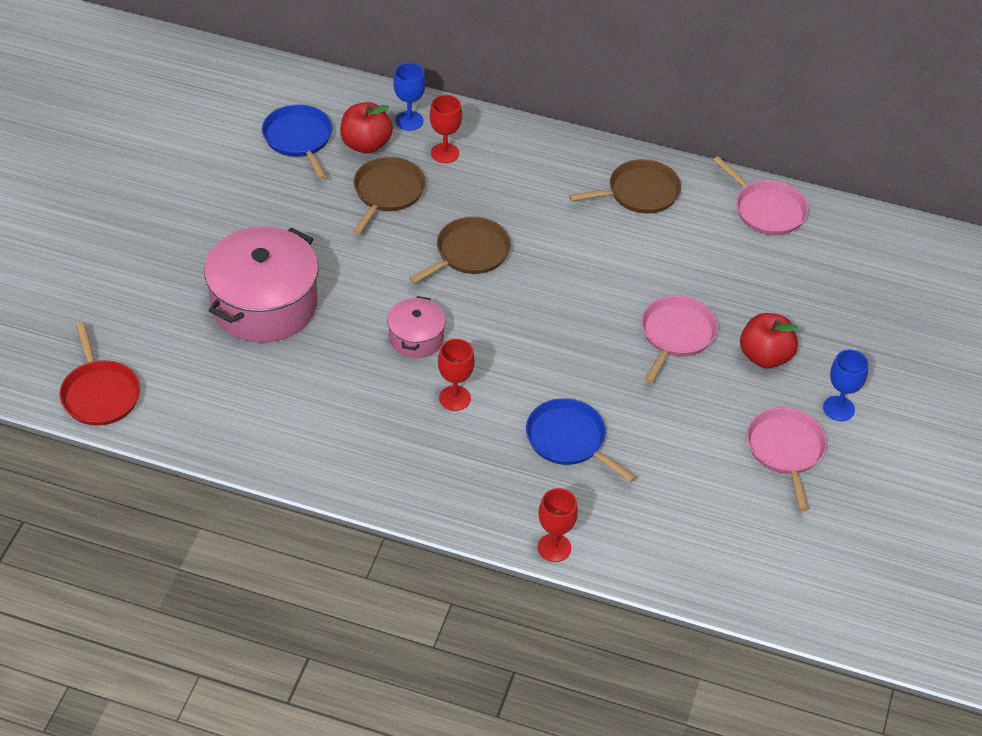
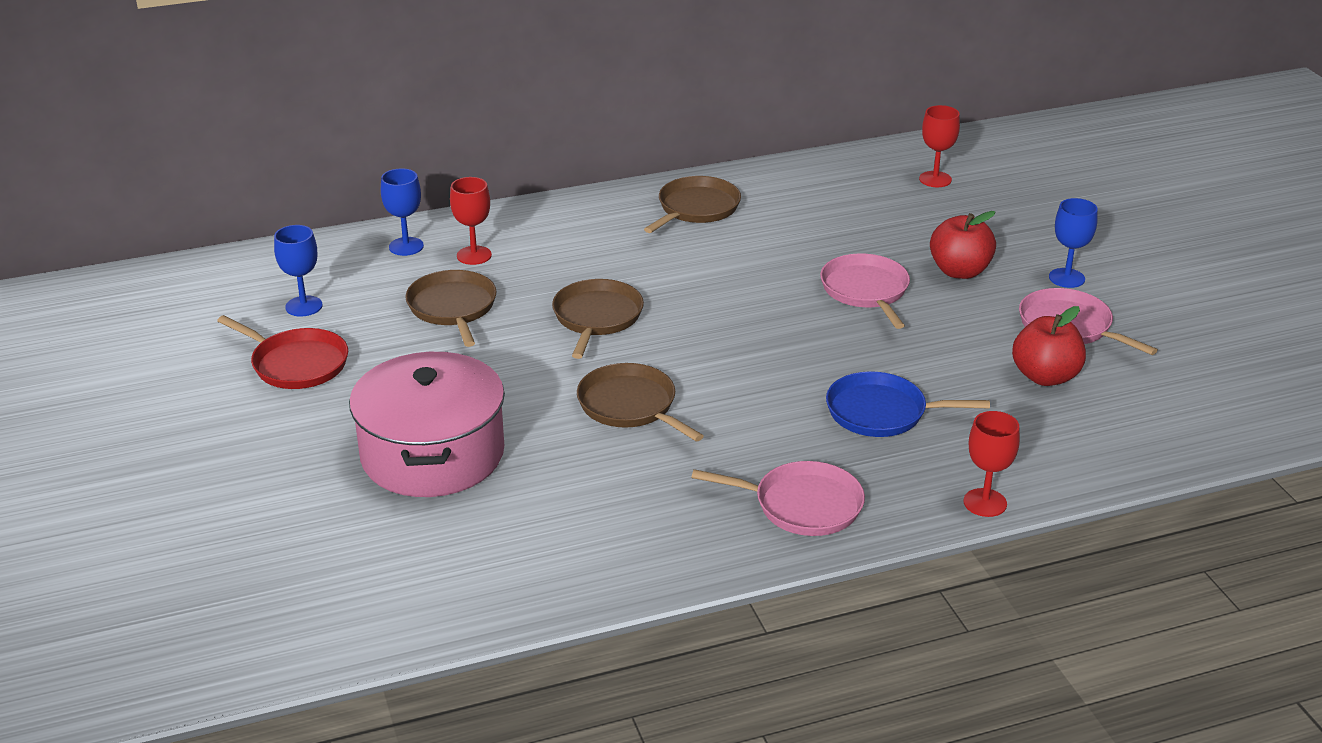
camera: 35 degrees left, 15 degrees down
red pan [59,322,140,426] -> red pan moved to [217,315,348,389]
blue pan [262,104,332,179] -> blue goblet [274,225,323,316]
red apple [340,102,393,154] -> red apple moved to [1012,306,1086,386]
pink pot [387,296,446,358] -> brown pan [577,363,704,441]
red goblet [438,339,475,411] -> red goblet moved to [919,105,960,187]
pink pan [713,156,808,235] -> pink pan moved to [692,461,865,536]

